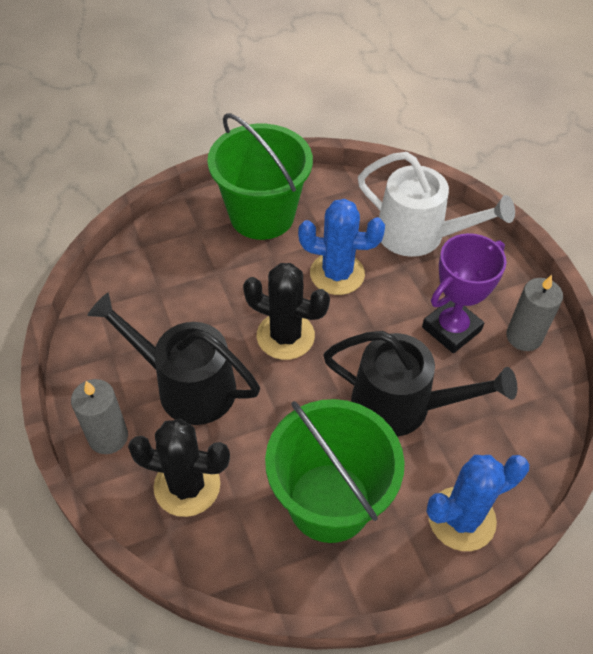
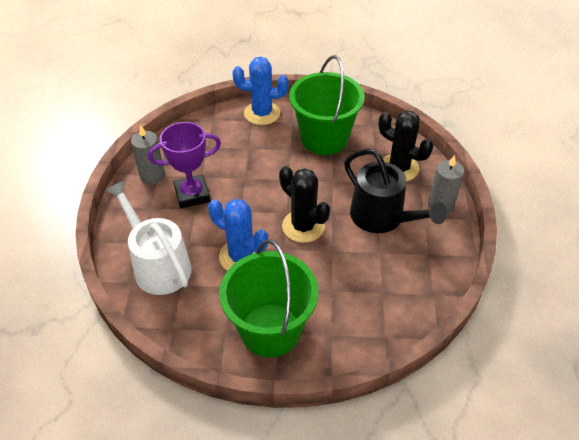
camera: 155 degrees left, 5 degrees down
black watering can [323,331,517,437] -> none

